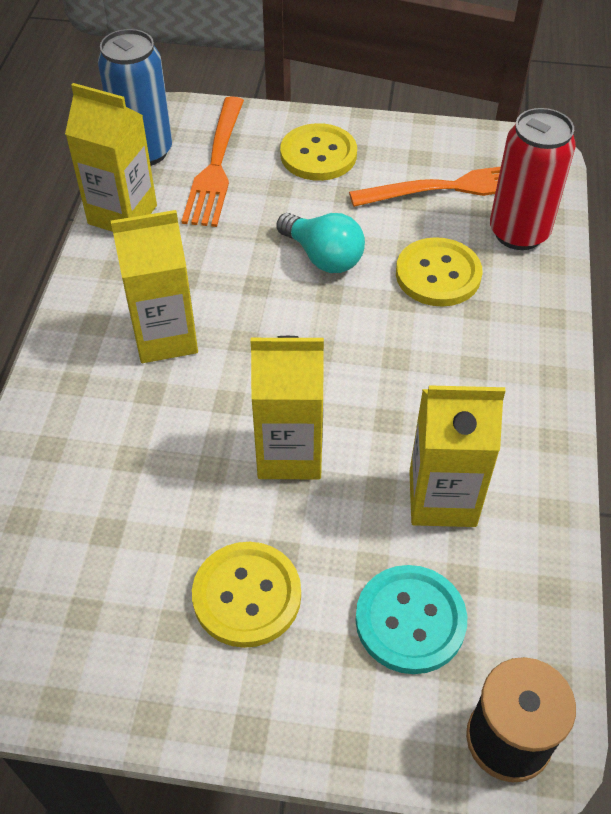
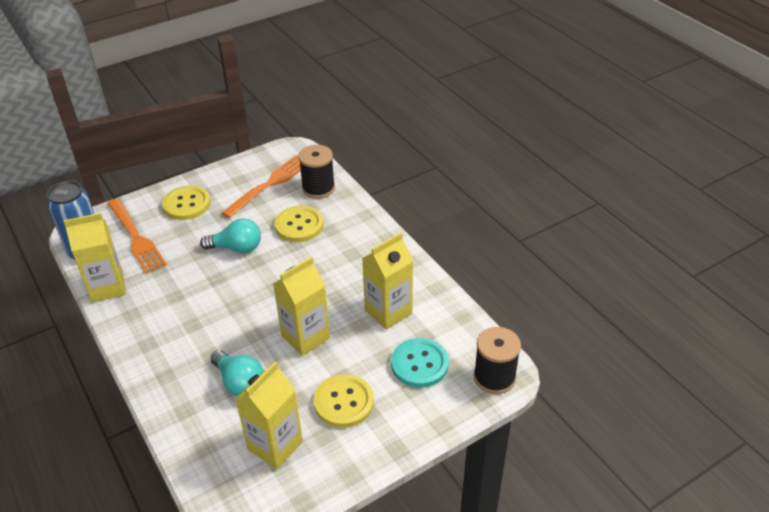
camera: 40 degrees left, 10 degrees down
yellow carton [111,210,198,363] -> yellow carton moved to [235,362,303,469]
red can [490,108,576,250] -> black spool [298,145,335,199]
none -> turquoise light bulb [210,350,264,396]

